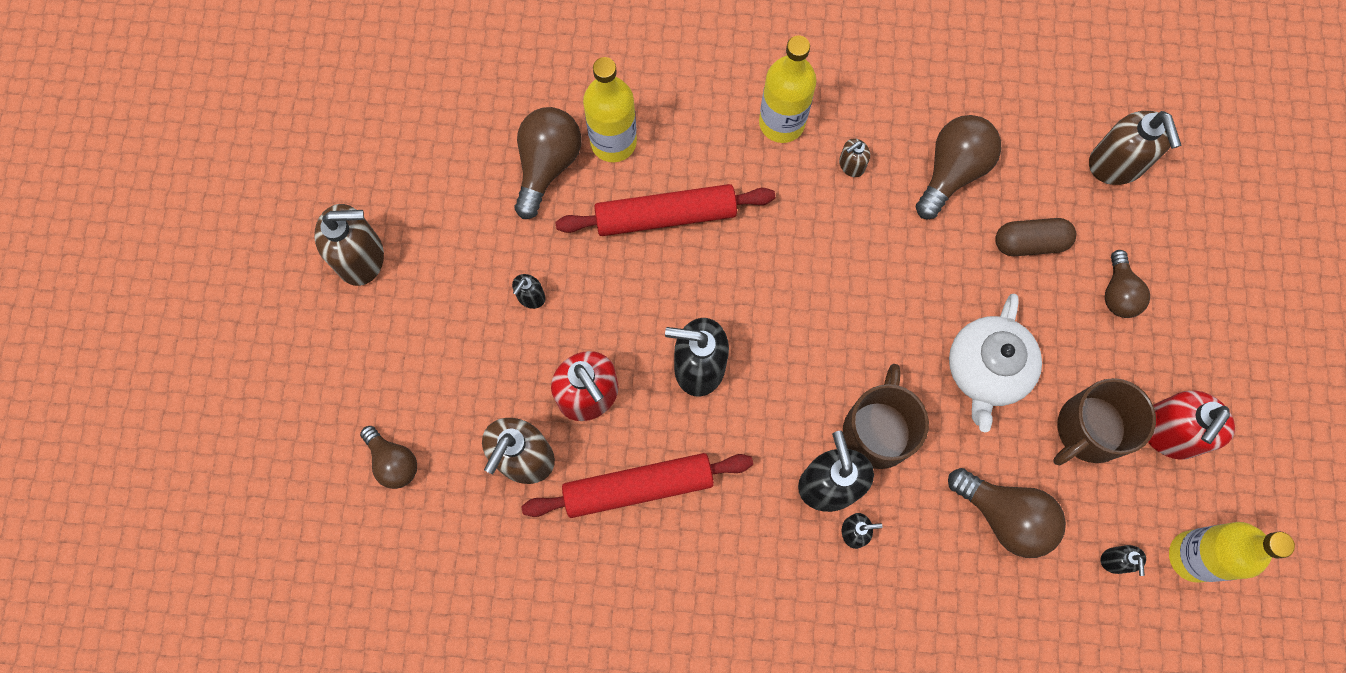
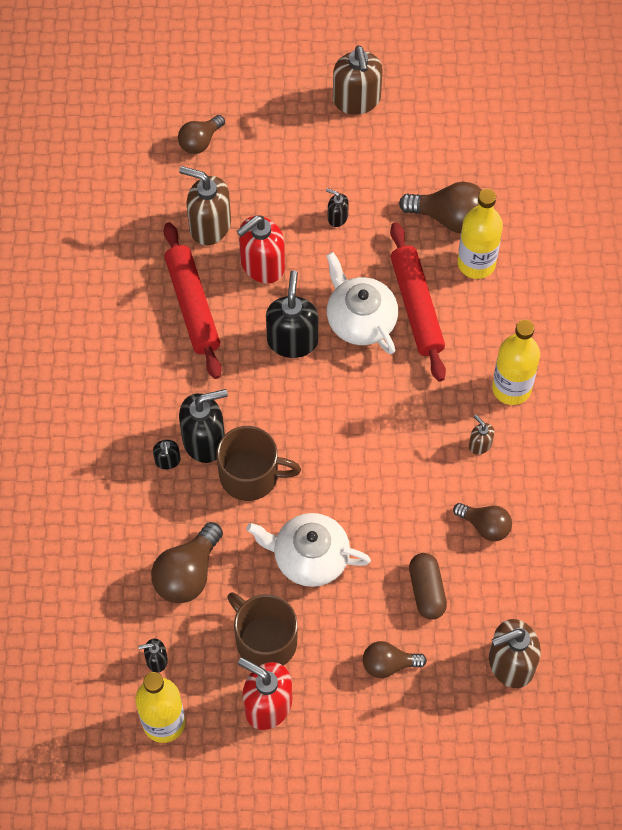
camera: 85 degrees right, 10 degrees down
brown light bulb [916,115,1001,219] -> brown light bulb [453,503,512,541], size x0.65
none -> white teapot [326,252,398,354]

